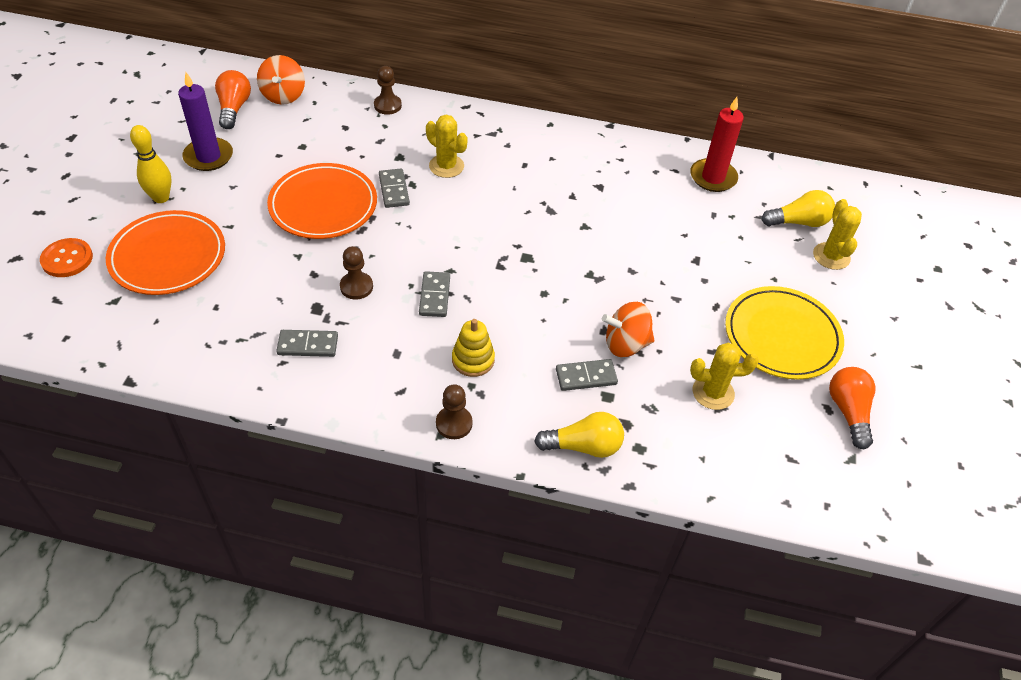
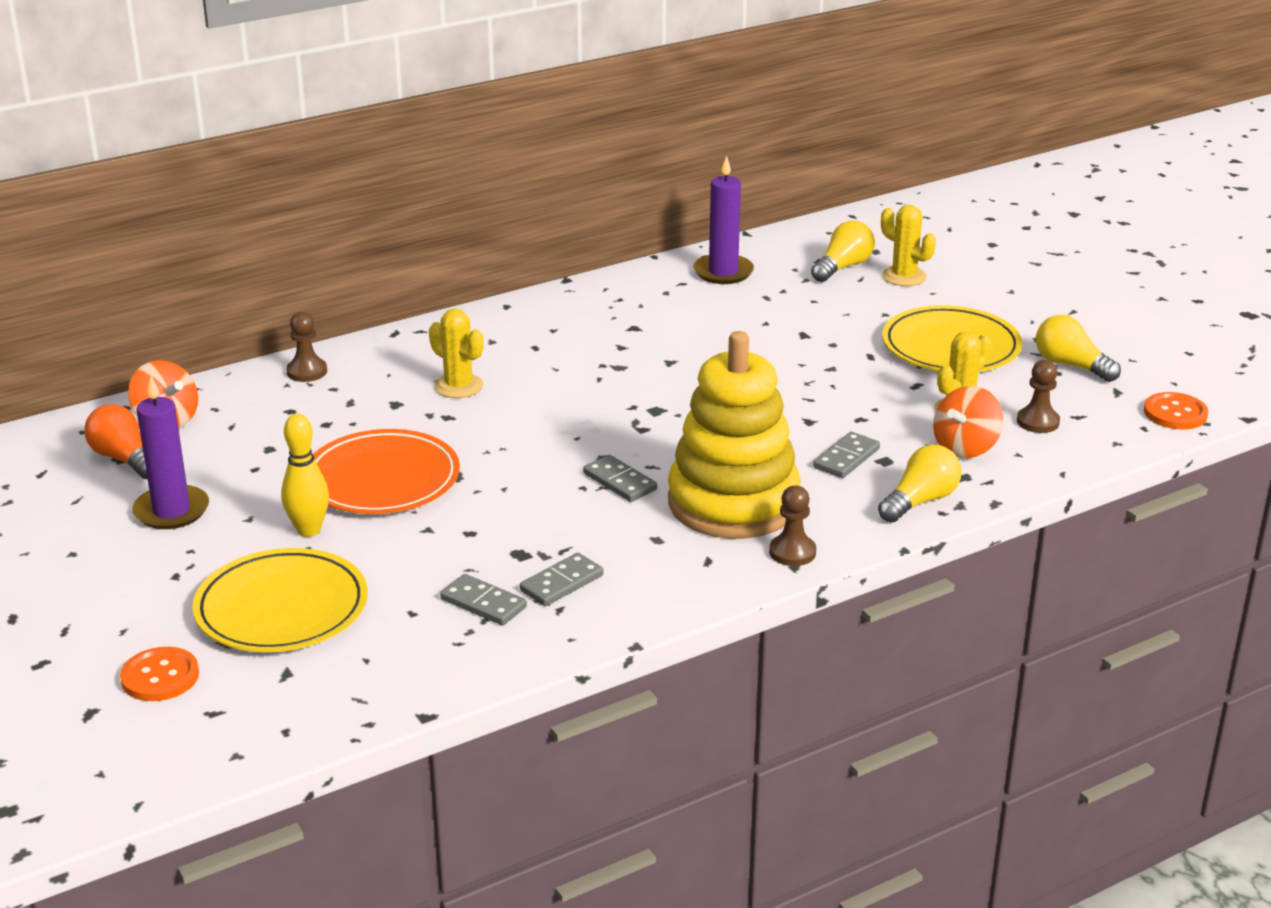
camera: 40 degrees left, 20 degrees down
orange plate [106,210,225,295] -> yellow plate [192,548,368,652]
yellow bowling pin [130,125,172,203] -> yellow bowling pin moved to [281,414,329,537]
brown pawn [340,246,373,300] -> brown pawn moved to [1017,360,1060,433]
grey domino [379,169,410,208] -> grey domino moved to [440,574,527,625]
yellow cactus [426,115,468,178] -> yellow cactus turned 45 degrees clockwise [429,308,484,398]
yellow stacking toy [452,319,495,377] -> yellow stacking toy [668,331,801,539], size x2.37
orange spinning top [602,302,654,357] -> orange spinning top moved to [933,386,1003,458]
red candle [690,97,744,192] -> purple candle [693,156,754,284]
orange light bulb [829,367,876,449] -> yellow light bulb [1036,315,1121,382]
none -> orange button [1144,392,1208,430]

